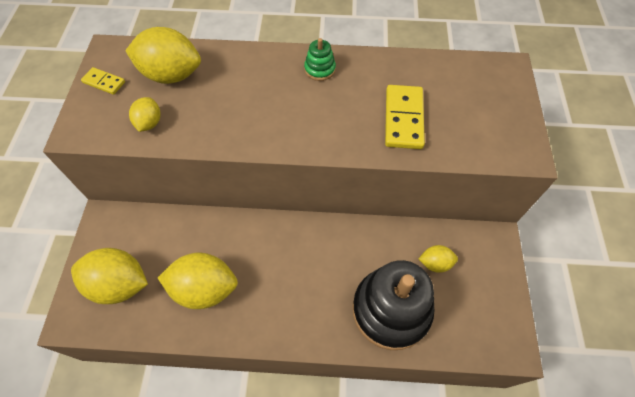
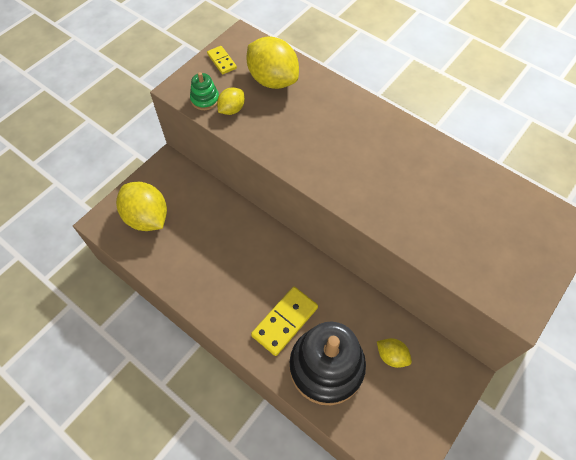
camera: 35 degrees right, 0 degrees up
yellow lemon [158,253,238,309] -> none
green stacking toy [304,38,336,81] -> green stacking toy moved to [190,72,219,110]
yellow domino [385,85,425,149] -> yellow domino moved to [251,287,318,356]

